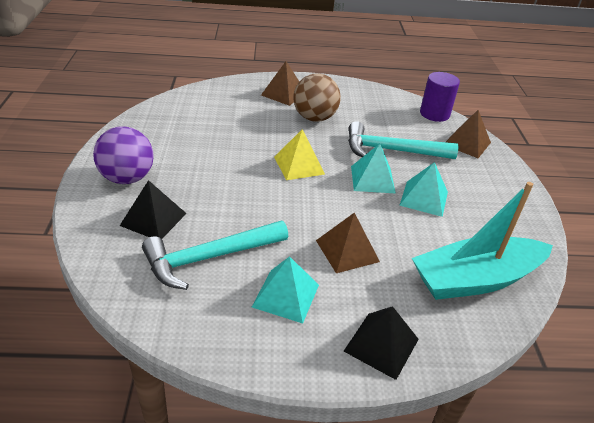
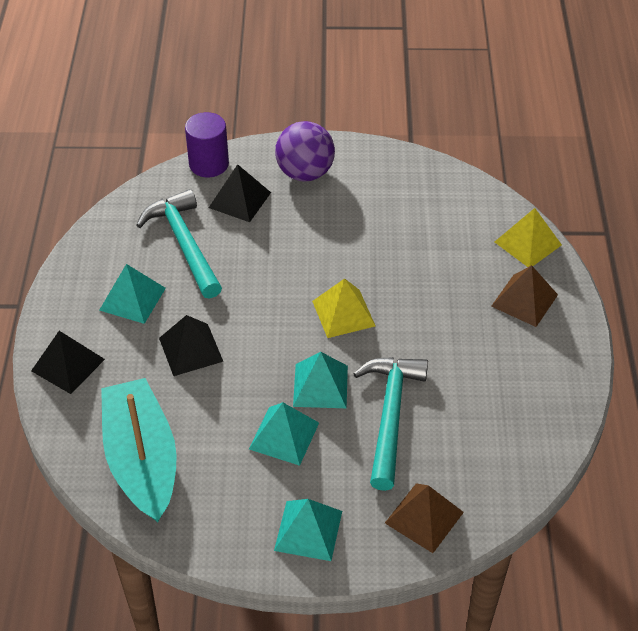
camera: 95 degrees right, 10 degrees up
brown ball [293,73,341,122] -> none
brown pyramid [316,213,380,273] -> black pyramid [159,315,223,376]
purple cylinder [420,72,460,122] -> purple cylinder moved to [185,112,229,177]
none -> turquoise pyramid [274,499,342,561]
none -> yellow pyramid [495,208,562,267]

